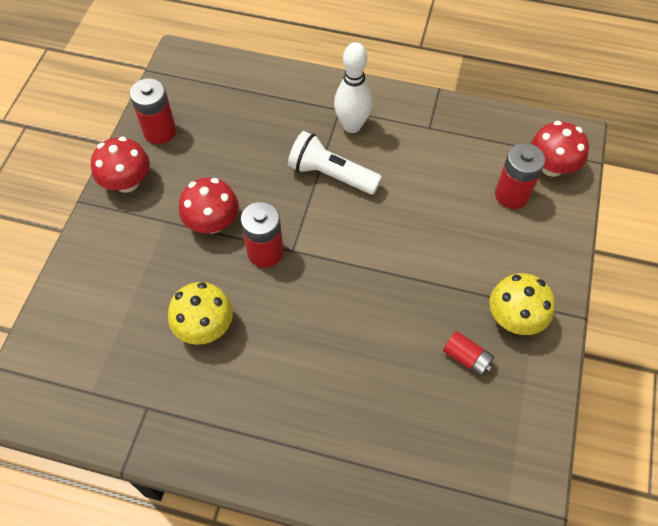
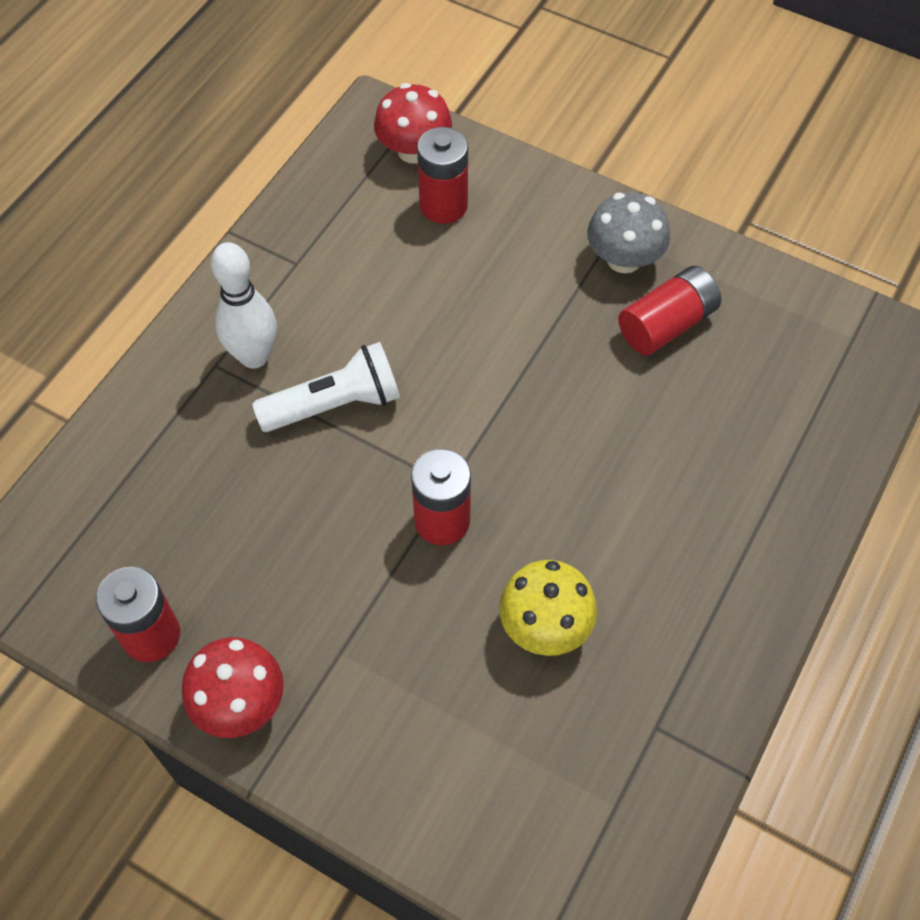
camera: 75 degrees left, 0 degrees up
red mushroom [179,178,239,234] -> none
white flashlight [288,131,382,195] -> white flashlight turned 150 degrees counterclockwise [252,342,400,432]
red battery [443,331,494,377] -> red battery [618,266,721,355], size x1.58
yellow mushroom [489,273,555,335] -> grey mushroom [587,192,670,273]

